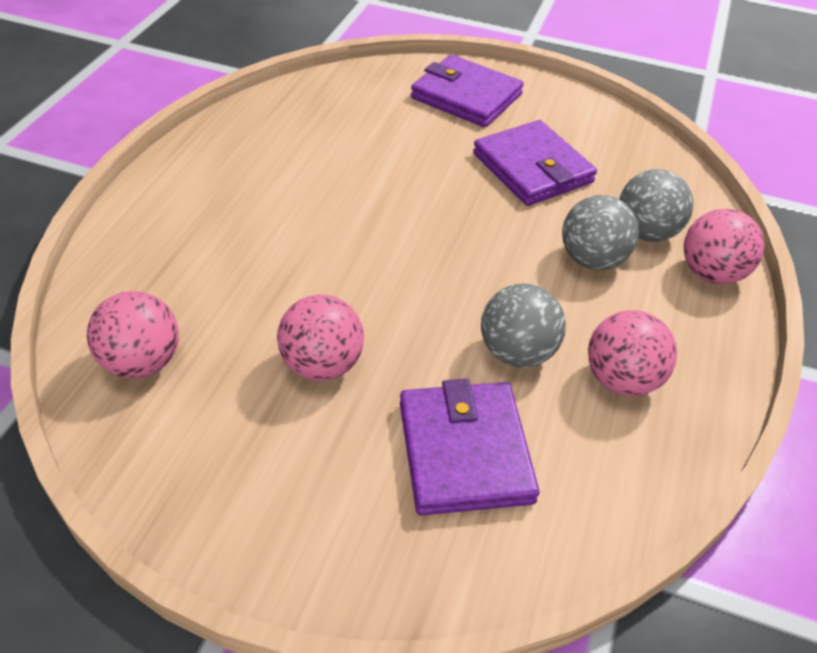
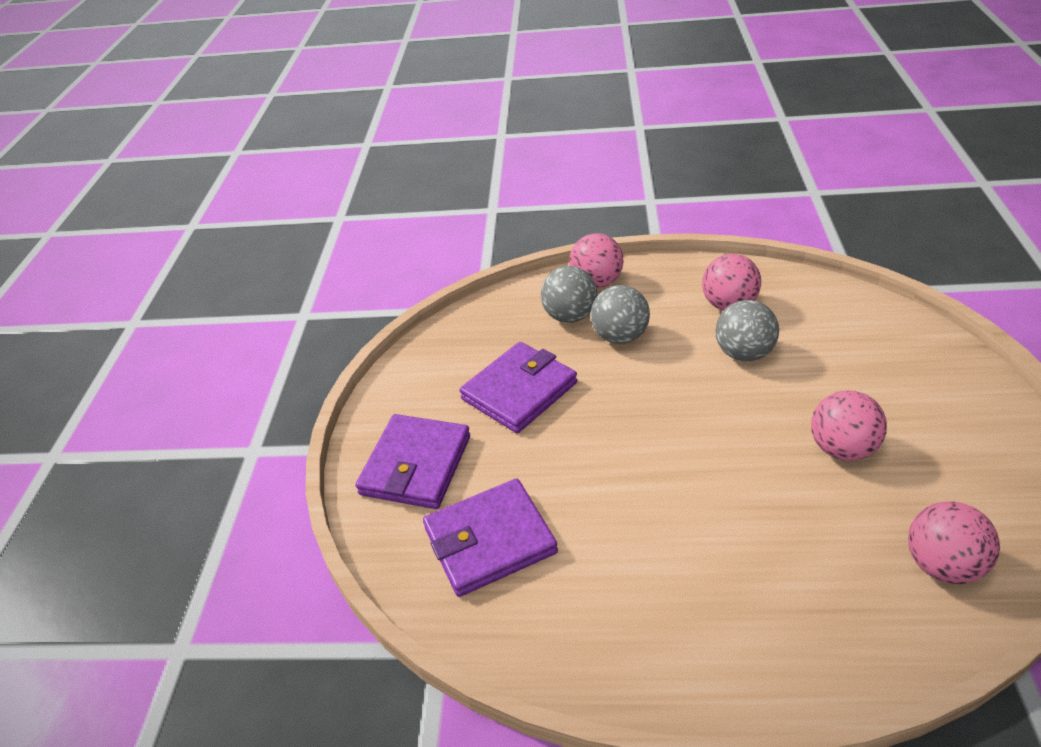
camera: 100 degrees left, 5 degrees down
purple wallet [400,379,540,515] -> purple wallet moved to [423,478,558,597]

